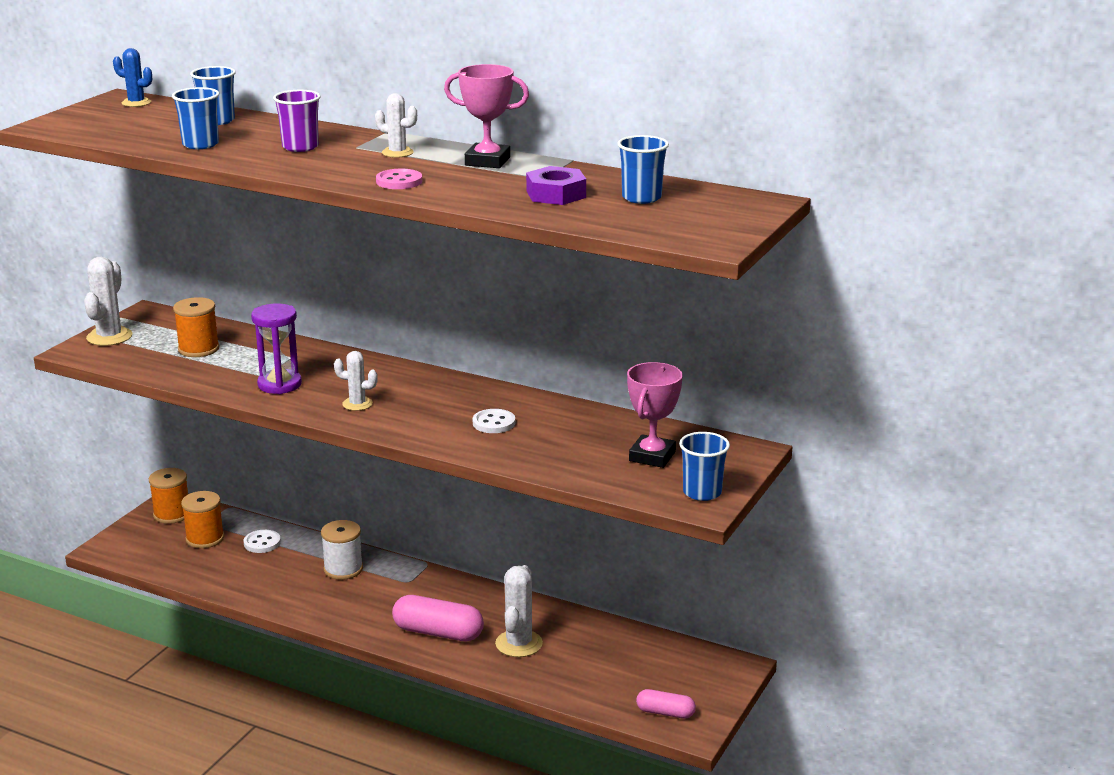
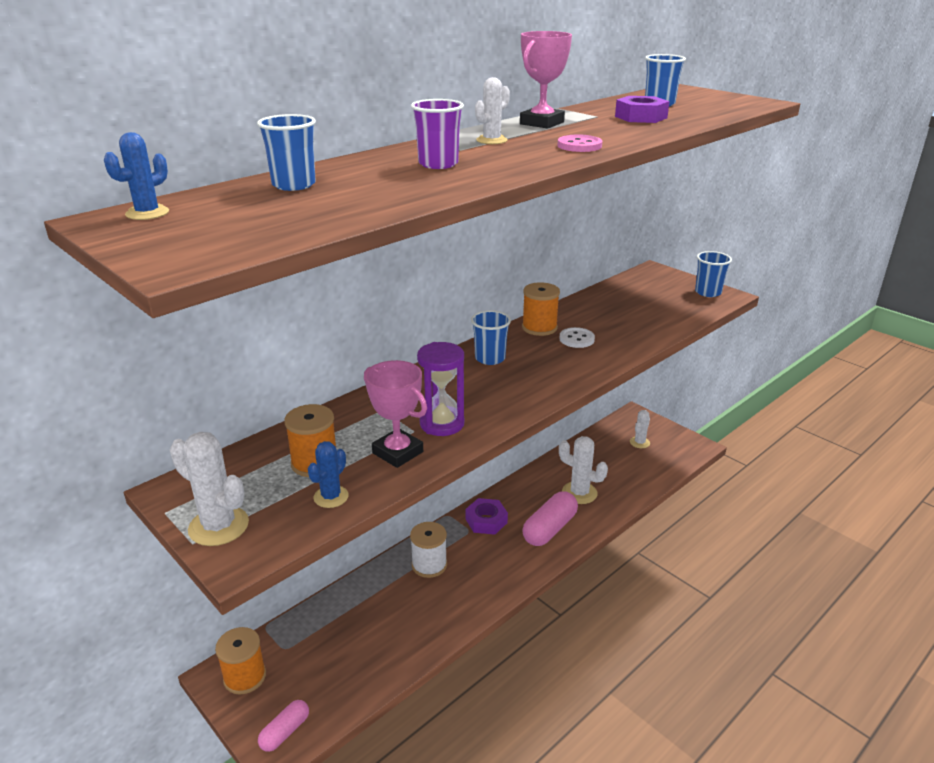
camera: 70 degrees left, 5 degrees up
blue cup [172,87,219,149] -> blue cup moved to [471,310,511,365]
orange spool [181,491,224,548] -> orange spool moved to [522,282,560,336]
white button [243,530,281,553] -> none
white cactus [334,351,378,411] -> white cactus moved to [630,410,650,448]
pink trophy [627,362,683,468] -> pink trophy moved to [364,360,427,468]
pink capsule [636,689,696,719] -> pink capsule moved to [258,700,309,752]
none -> blue cactus [308,441,349,508]
none -> purple nut [465,498,508,535]

